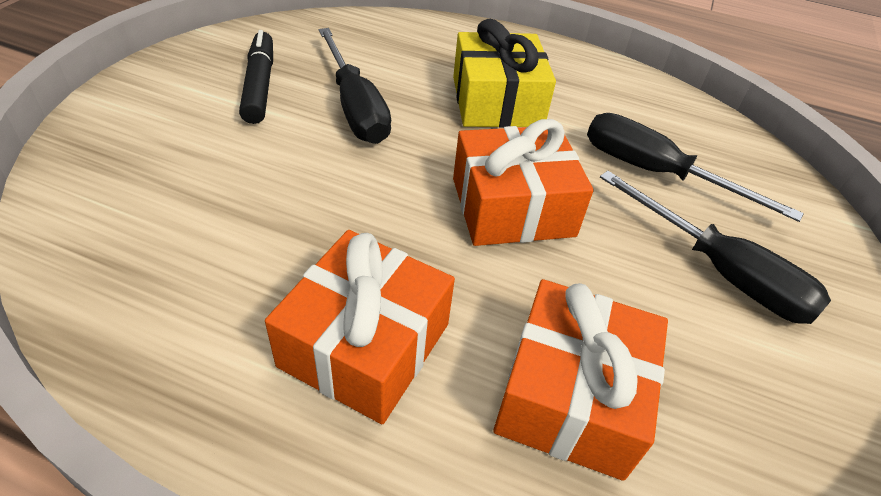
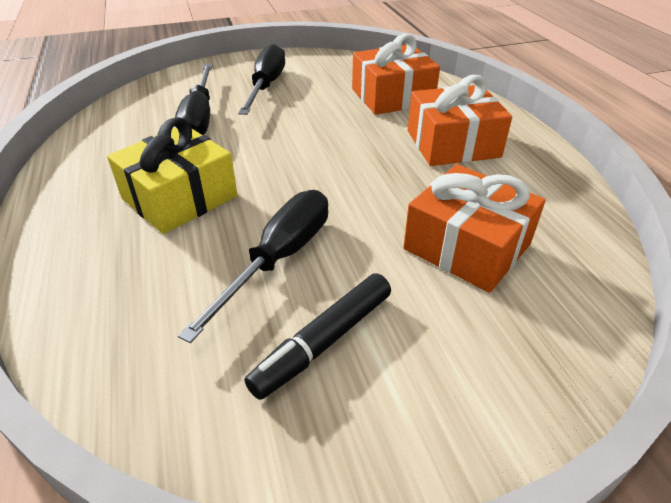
camera: 125 degrees left, 5 degrees down
orange gift [453,119,594,246] -> orange gift moved to [403,164,546,293]

